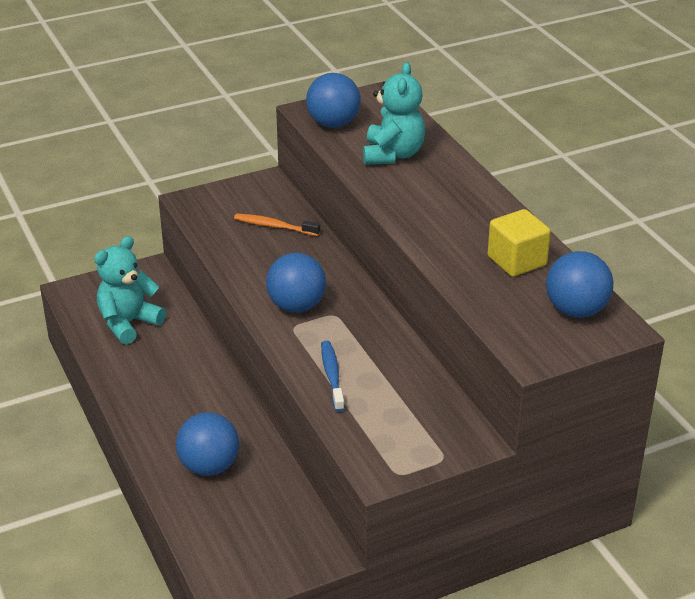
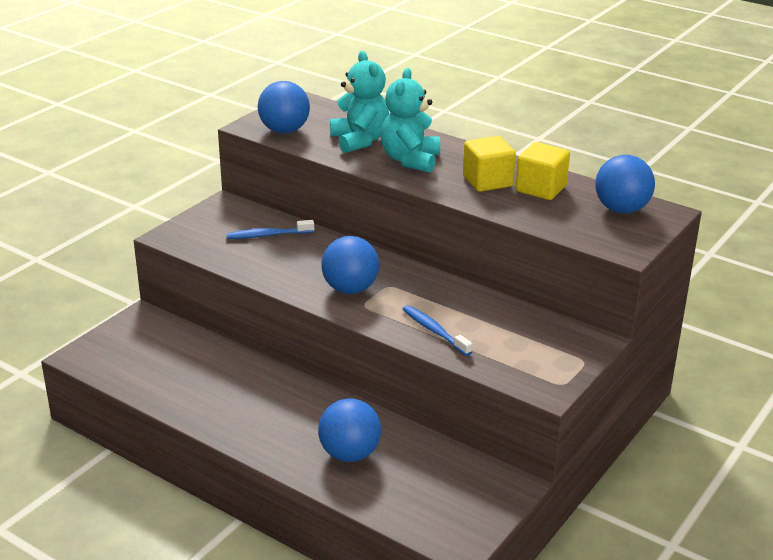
camera: 30 degrees left, 5 degrees down
turquoise teddy bear [94,236,166,345] -> turquoise teddy bear moved to [381,68,440,173]
orange toothbrush [234,214,320,236] -> blue toothbrush [226,220,314,239]
none -> yellow cube [463,136,516,192]

